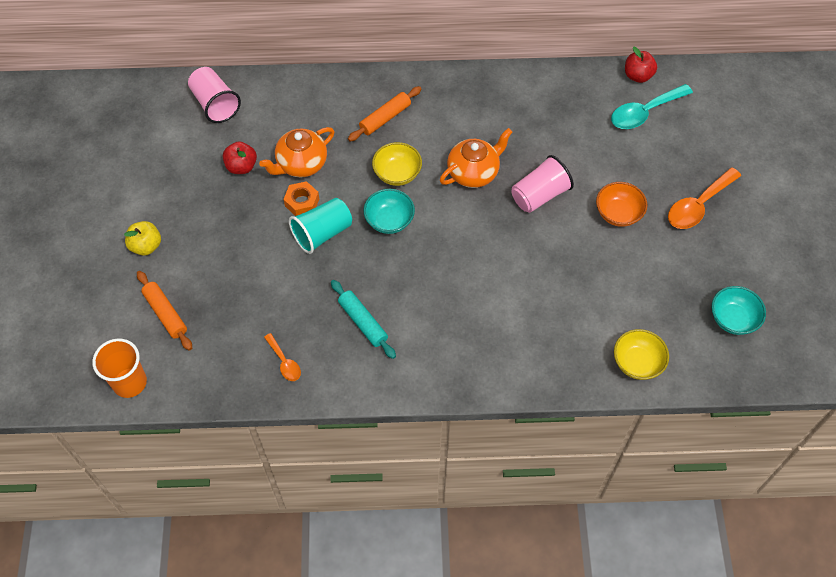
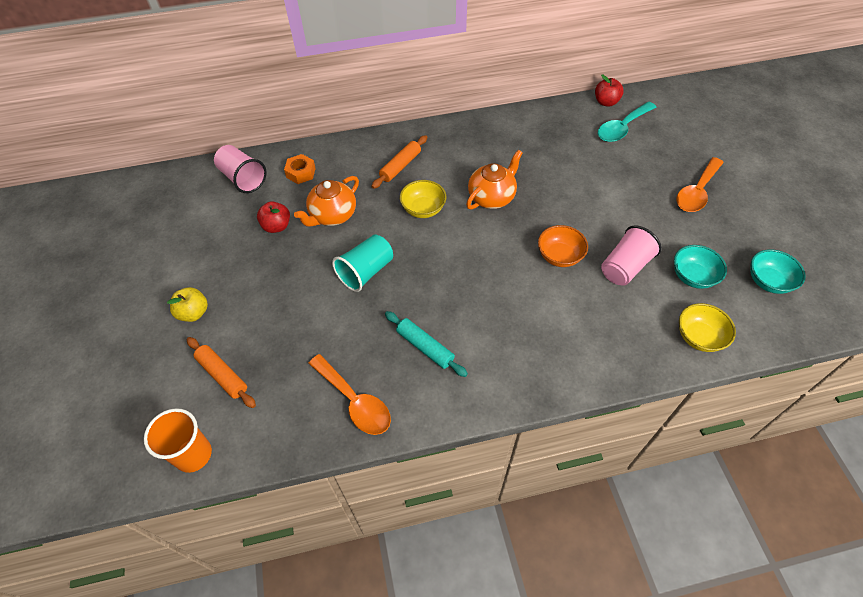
camera: 10 degrees left, 5 degrees down
orange spoon [264,333,301,381] -> orange spoon [308,354,391,435], size x1.79
orange nut [284,181,319,216] -> orange nut moved to [284,154,316,184]
turquoise bowl [363,189,415,234] -> turquoise bowl moved to [674,245,727,289]
pink cup [512,155,574,213] -> pink cup moved to [601,226,662,286]
orange bowl [596,182,647,227] -> orange bowl moved to [538,225,588,267]

